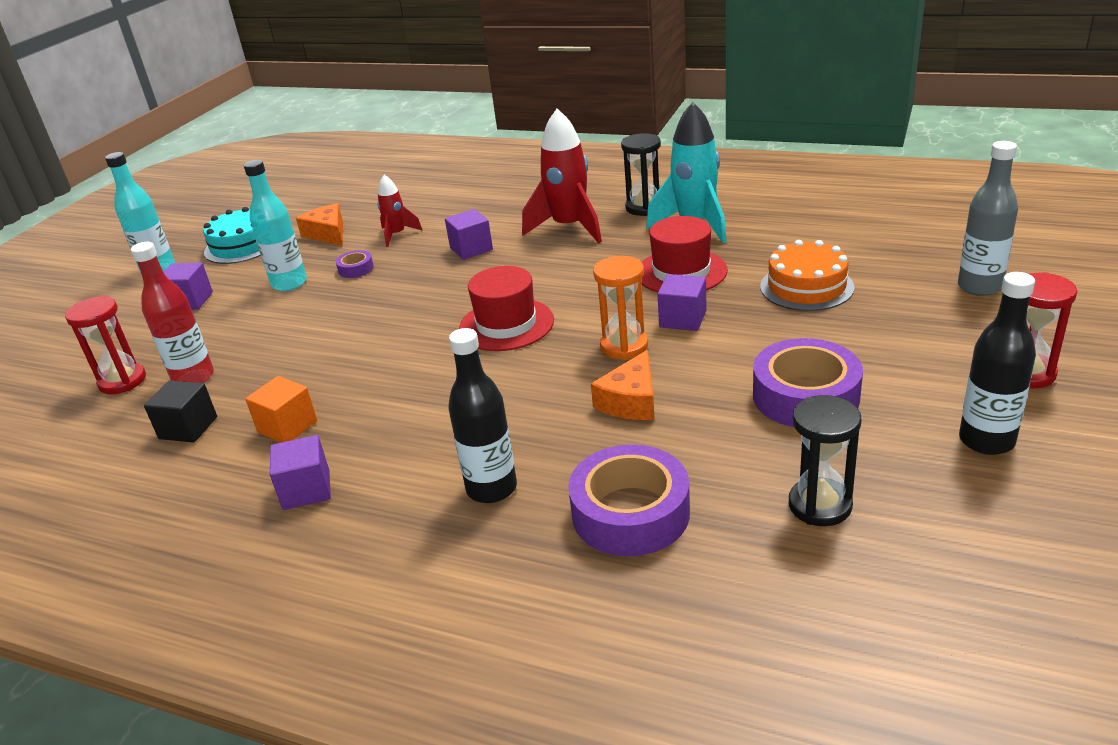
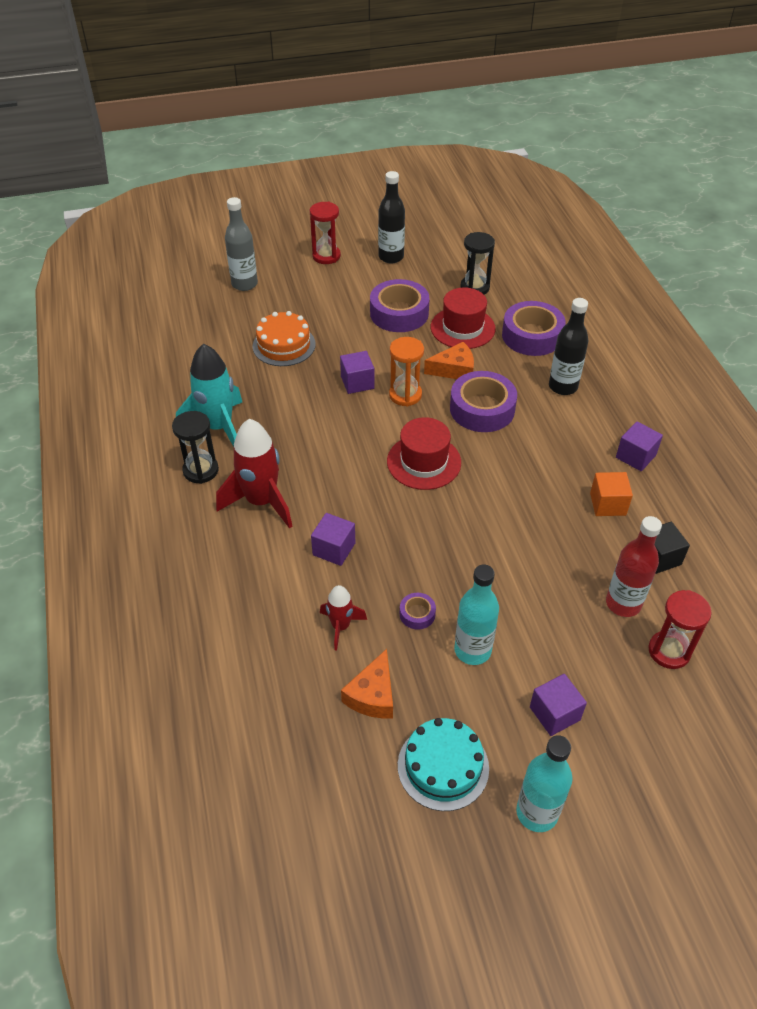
camera: 130 degrees left, 15 degrees up
red hat [641,216,728,292] -> red hat moved to [431,288,496,349]
none -> purple tape [450,371,517,432]

